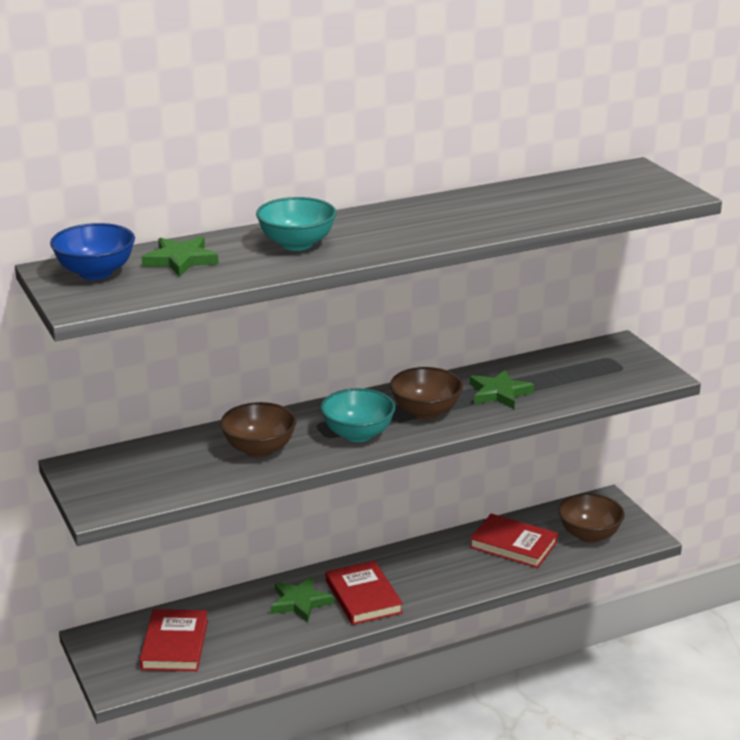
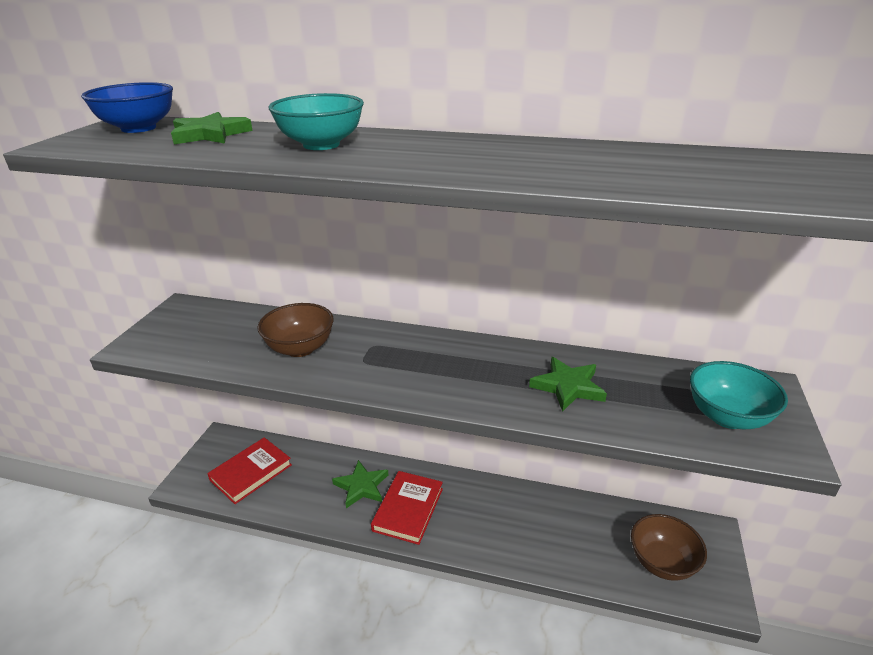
camera: 40 degrees right, 5 degrees up
turquoise bowl [320,388,395,442] -> turquoise bowl moved to [690,361,788,429]
brown bowl [390,367,463,419] -> none
red book [470,513,558,568] -> none

